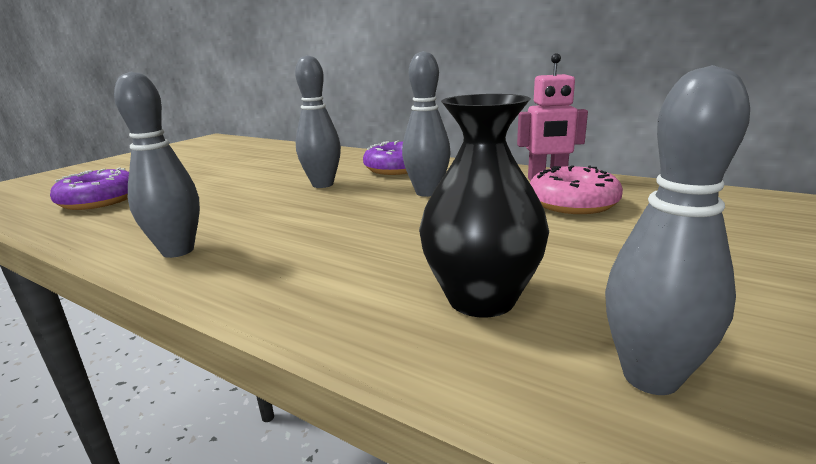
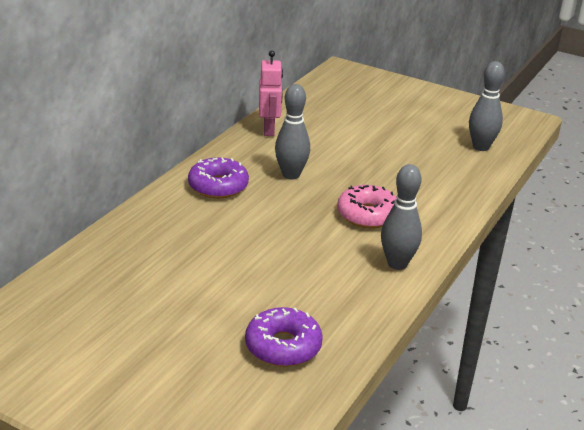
camera: 95 degrees left, 10 degrees up
grey bowling pin [295,55,341,188] -> none
black vase [419,94,549,318] -> none
pink donut [530,165,623,214] -> pink donut moved to [337,185,397,228]

